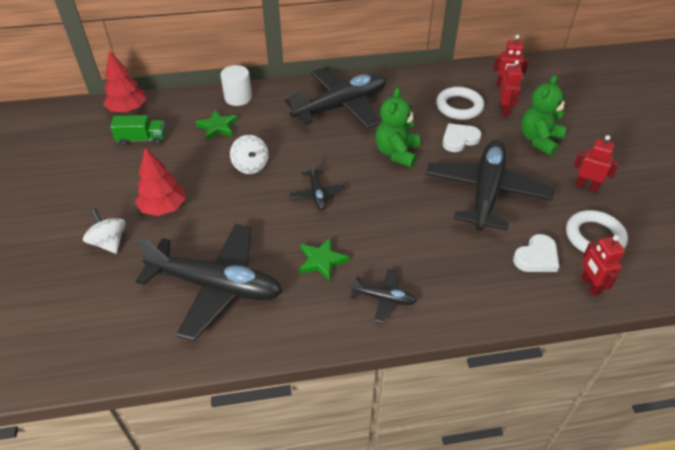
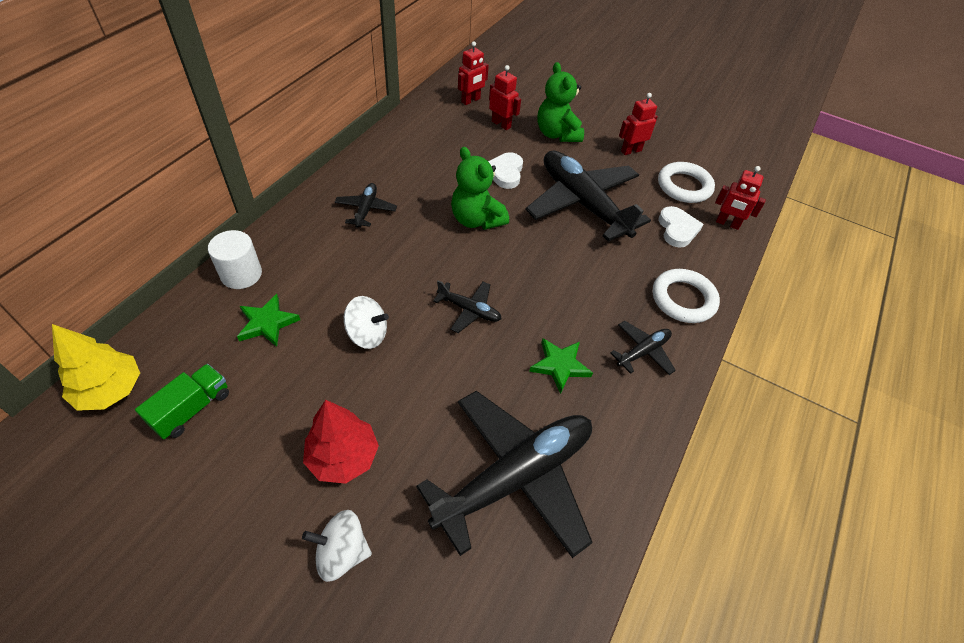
camera: 55 degrees left, 5 degrees up
red tree [103,50,147,112] -> yellow tree [52,324,140,411]
black plane [284,68,386,129] -> black plane [335,183,397,228], size x0.45
white ring [436,87,484,120] -> white ring moved to [653,269,720,323]

